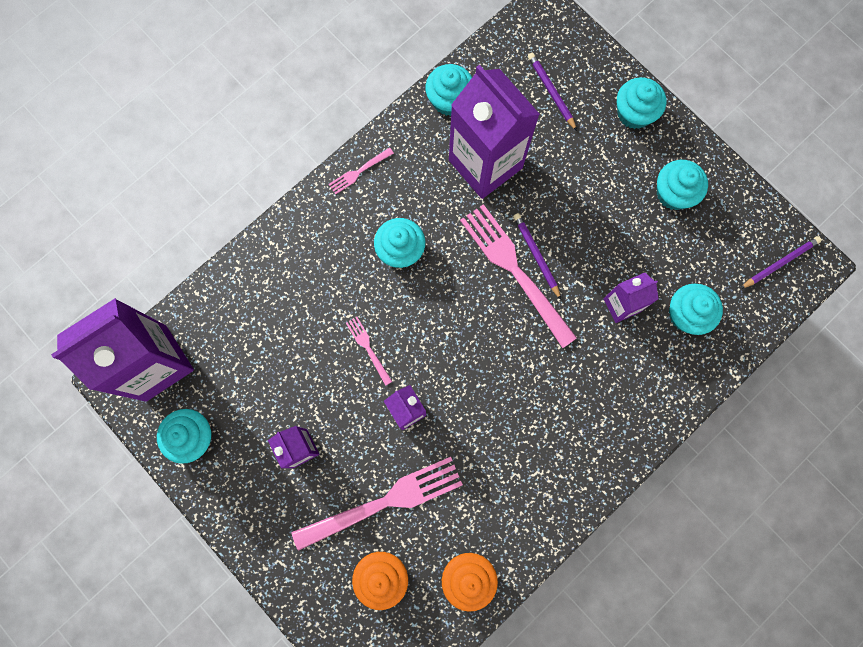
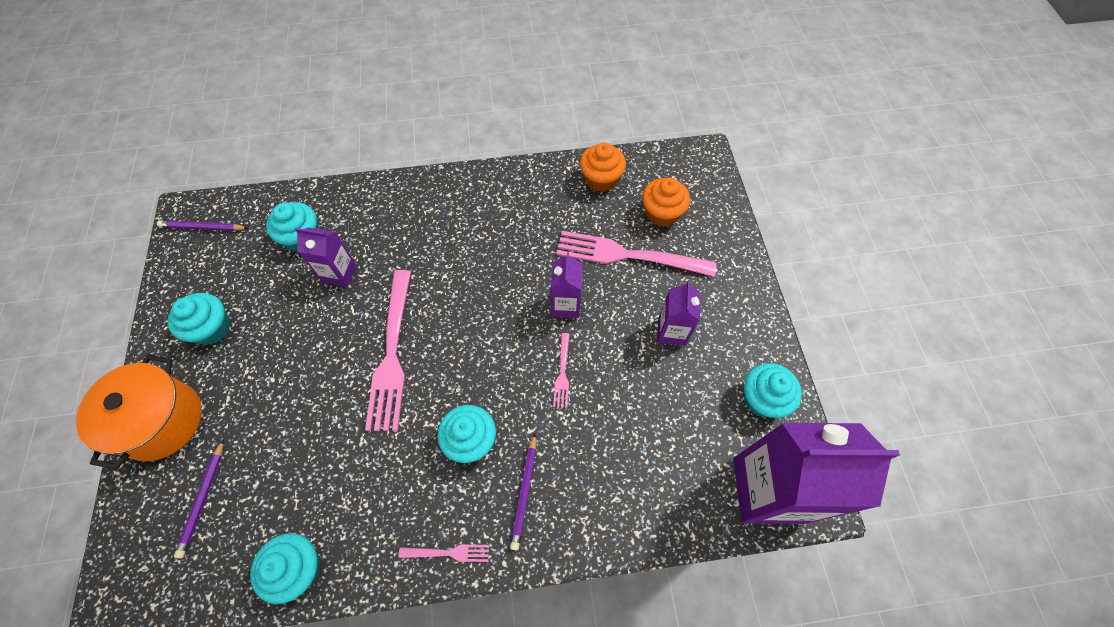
camera: 145 degrees left, 15 degrees down
purple carton [449,65,540,199] -> none
purple pencil [513,213,561,300] -> purple pencil moved to [510,434,536,551]
turquoise cupcake [616,77,666,129] -> orange pot [76,354,202,469]

